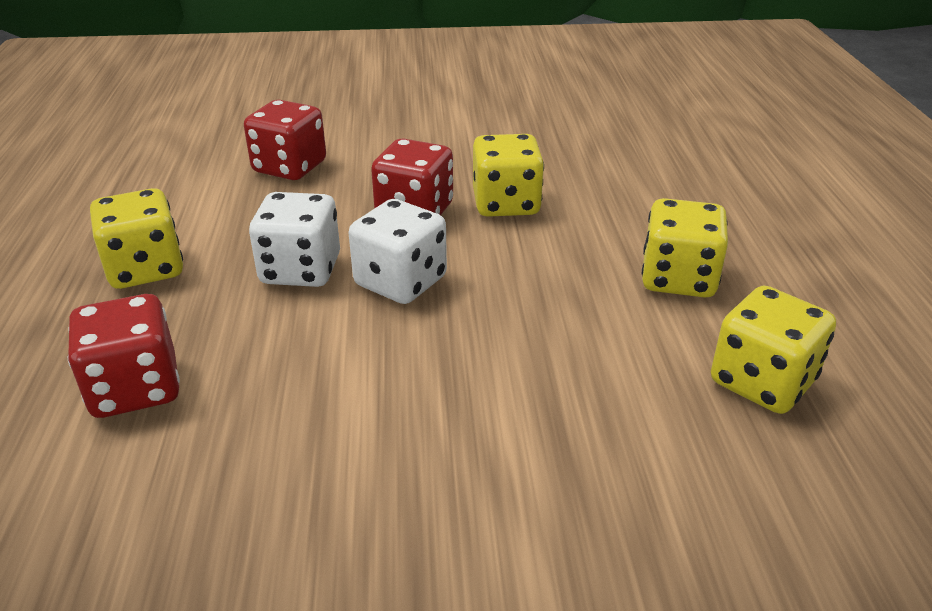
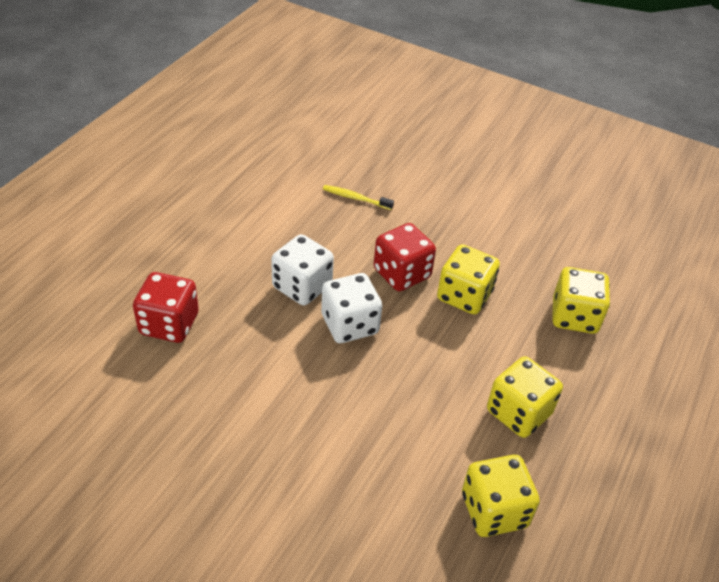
camera: 30 degrees right, 10 degrees up
yellow dice [90,188,183,289] -> yellow dice moved to [552,267,610,334]
red dice [244,100,326,180] -> yellow toothbrush [323,185,394,210]

